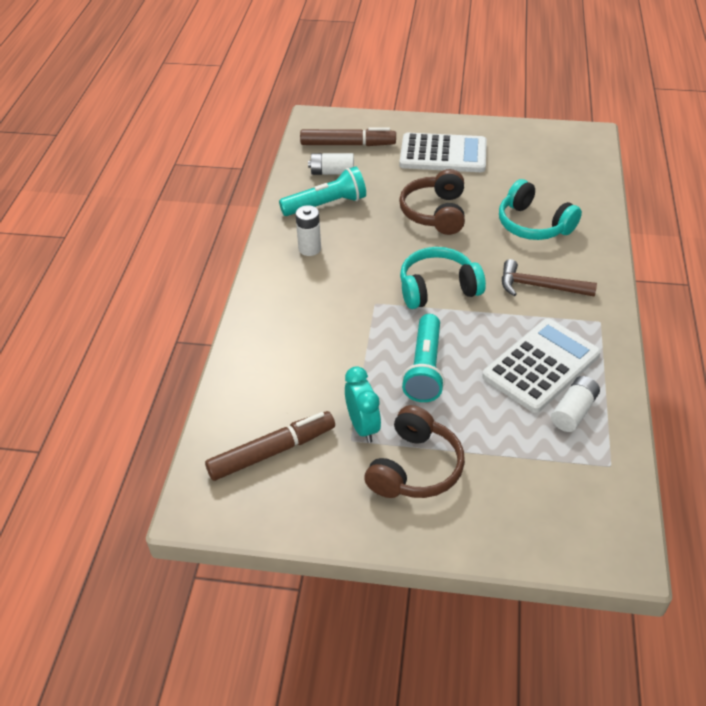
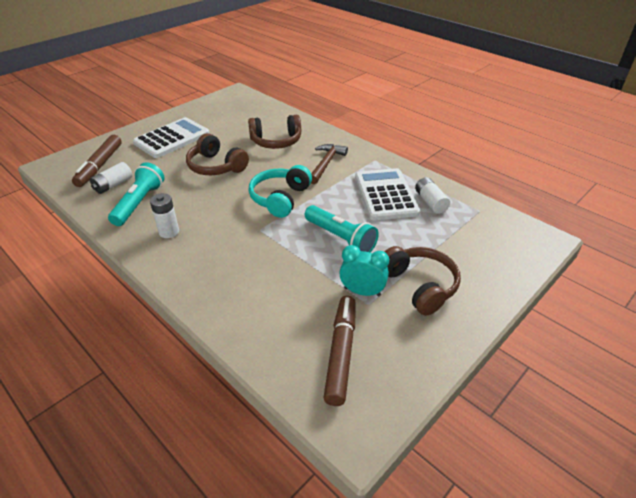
camera: 55 degrees left, 5 degrees down
brown marker [300,128,396,146] -> brown marker turned 150 degrees clockwise [72,135,122,187]
turquoise headphones [499,179,582,240] -> brown headphones [248,115,301,149]
brown hammer [502,259,597,297] -> brown hammer turned 150 degrees clockwise [311,144,348,184]

